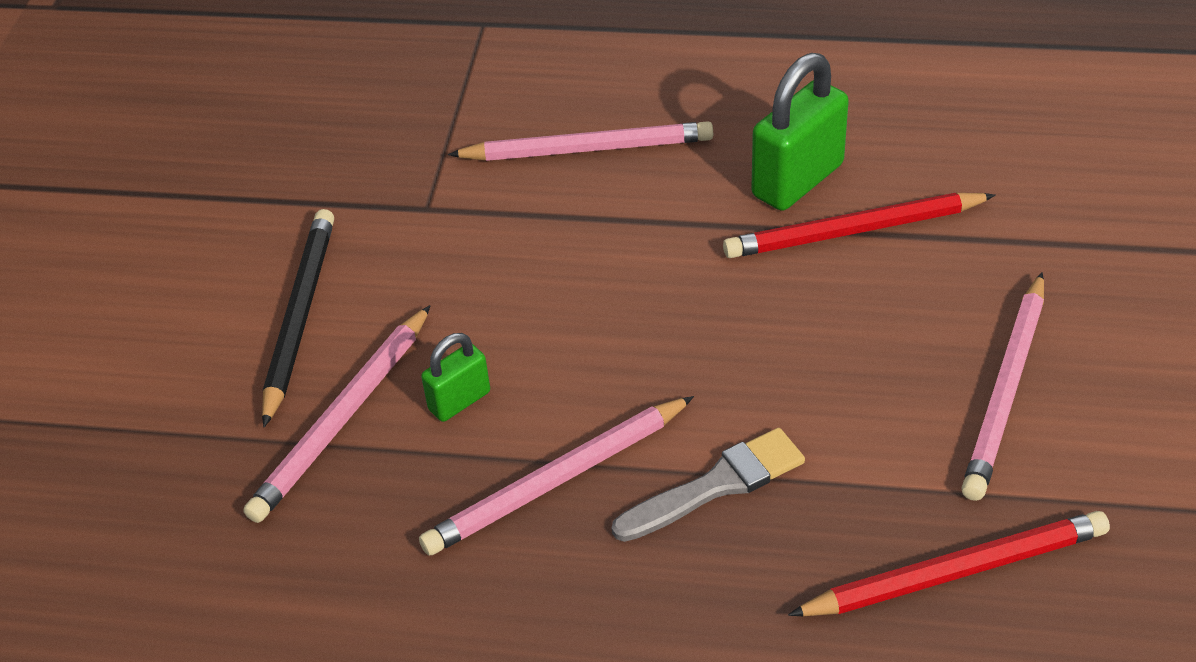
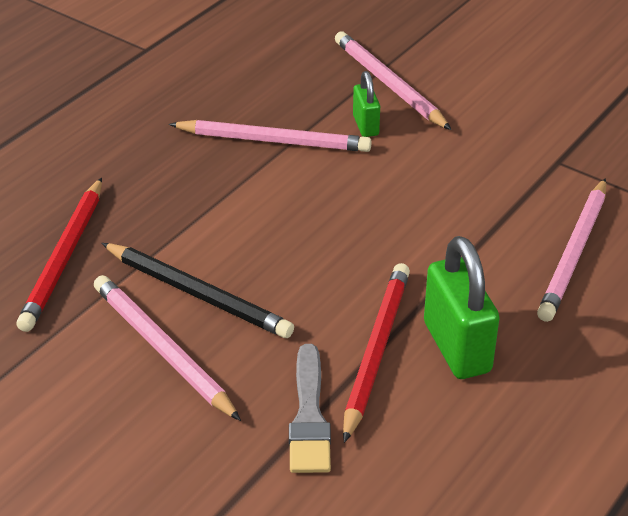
camera: 115 degrees right, 5 degrees down
black pencil [262,209,334,427] -> black pencil moved to [101,243,294,338]
pink pencil [419,396,694,556] -> pink pencil turned 105 degrees clockwise [169,120,372,152]
grey brush [612,428,805,542] -> grey brush moved to [289,344,331,473]

